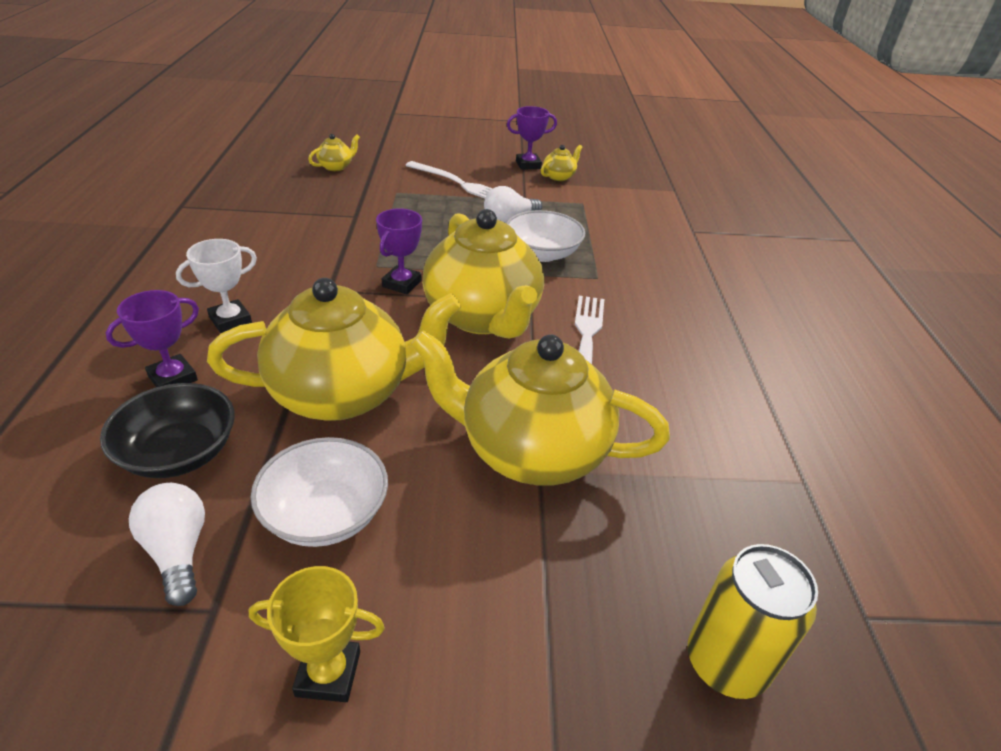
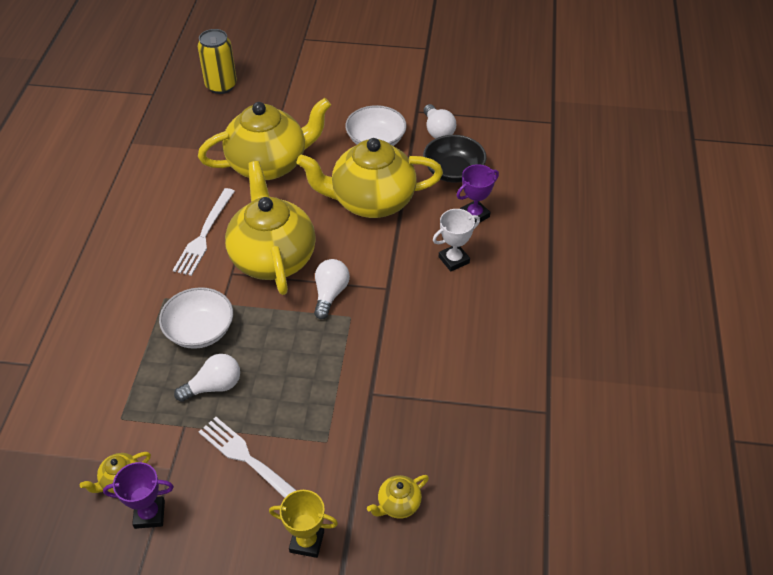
camera: 170 degrees left, 10 degrees up
yellow trophy [249,566,385,702] -> yellow trophy moved to [269,490,338,558]
purple trophy [376,209,422,294] -> white light bulb [314,259,350,319]
yellow teapot [411,330,670,486] -> yellow teapot turned 45 degrees counterclockwise [198,98,331,180]

